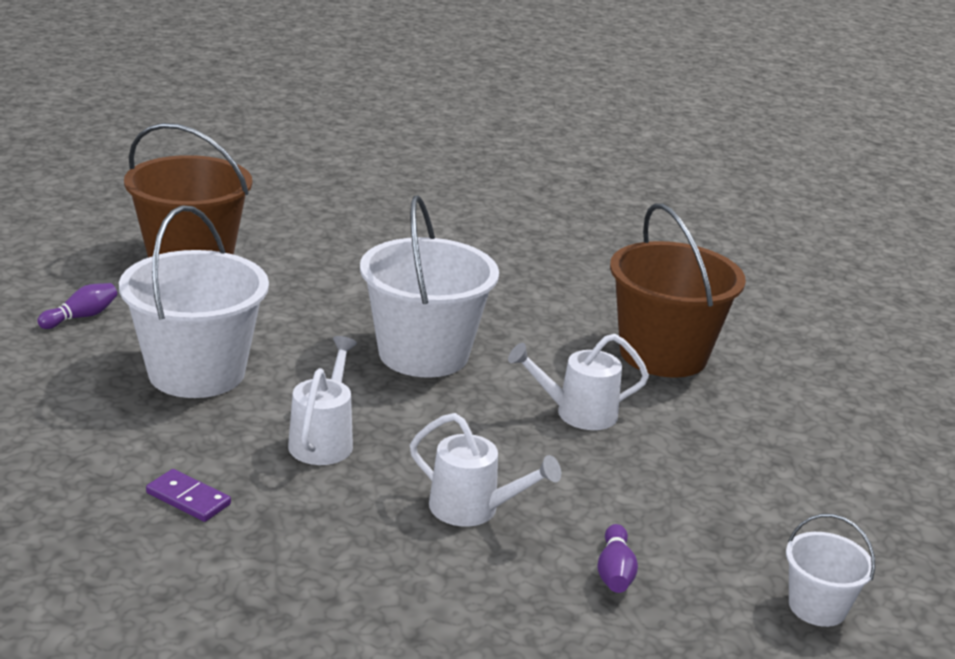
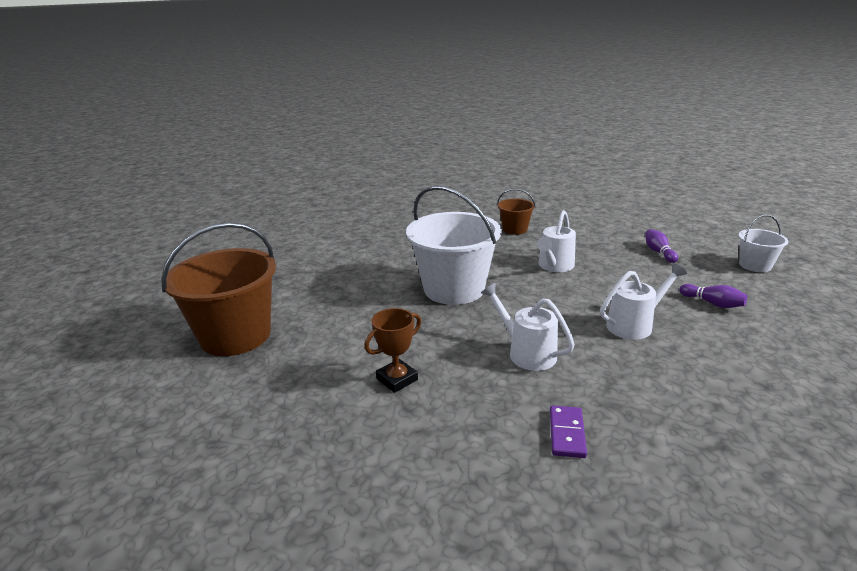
camera: 50 degrees left, 0 degrees up
purple bowling pin [37,283,117,329] -> purple bowling pin moved to [645,229,678,263]
white bucket [119,206,269,398] -> brown trophy [364,308,421,393]
purple domino [146,469,231,522] -> purple domino turned 60 degrees counterclockwise [550,405,587,458]
brown bucket [610,203,746,378] -> brown bucket [497,189,536,235], size x0.49

